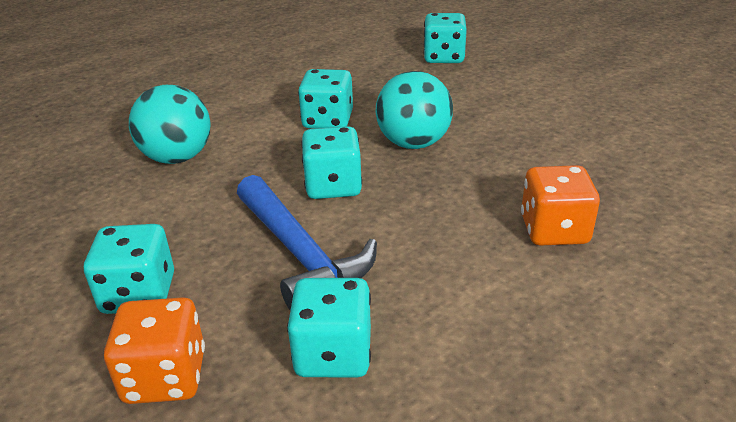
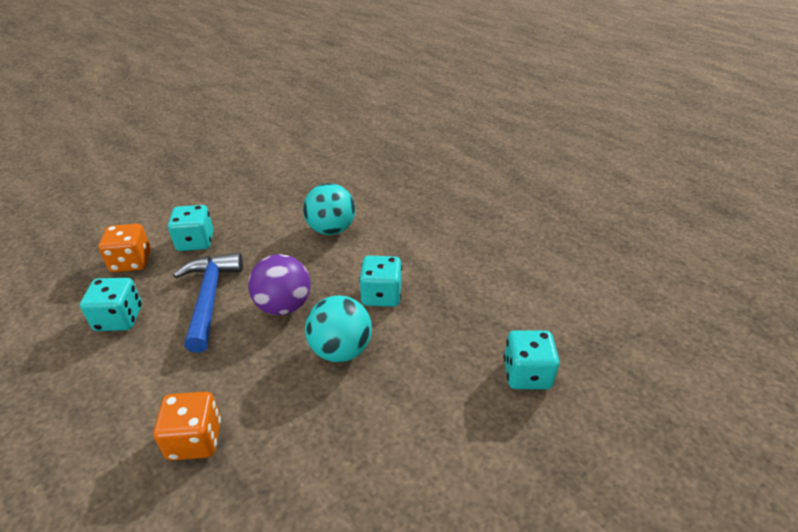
camera: 85 degrees right, 5 degrees up
blue hammer [237,175,377,310] -> blue hammer turned 120 degrees clockwise [173,253,243,353]
turquoise dice [301,126,362,199] -> purple ball [248,254,311,315]

